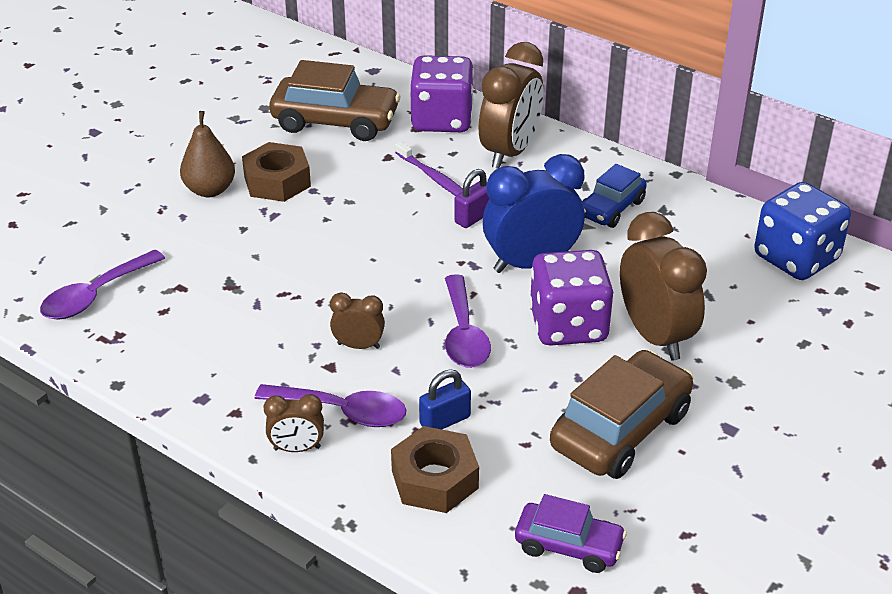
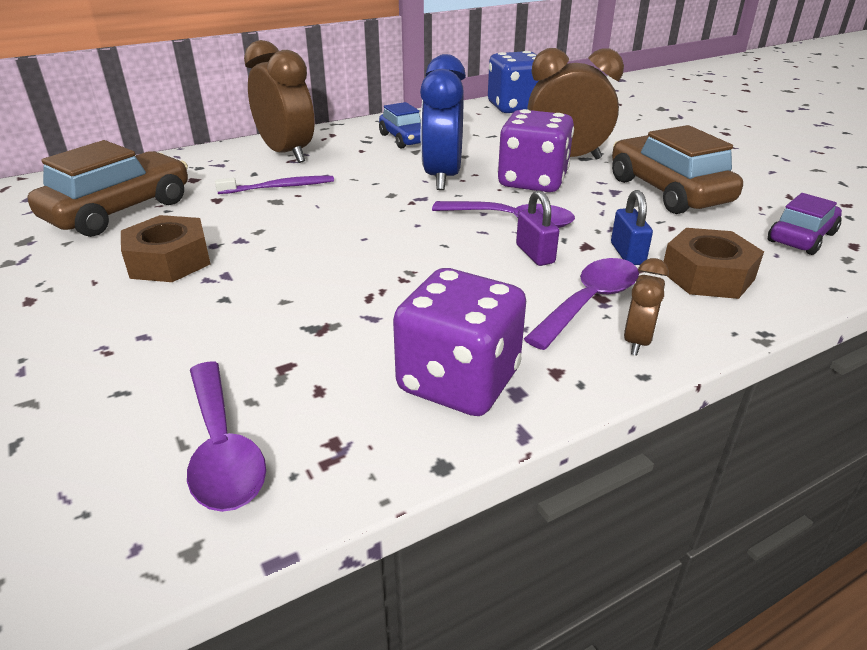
camera: 65 degrees left, 5 degrees down
brown pear [180,111,235,197] -> none
brown clock [330,292,385,349] -> none
purple dice [410,55,474,132] -> purple dice moved to [393,268,526,416]
purple padlock [454,169,489,228] -> purple padlock moved to [516,190,559,266]

